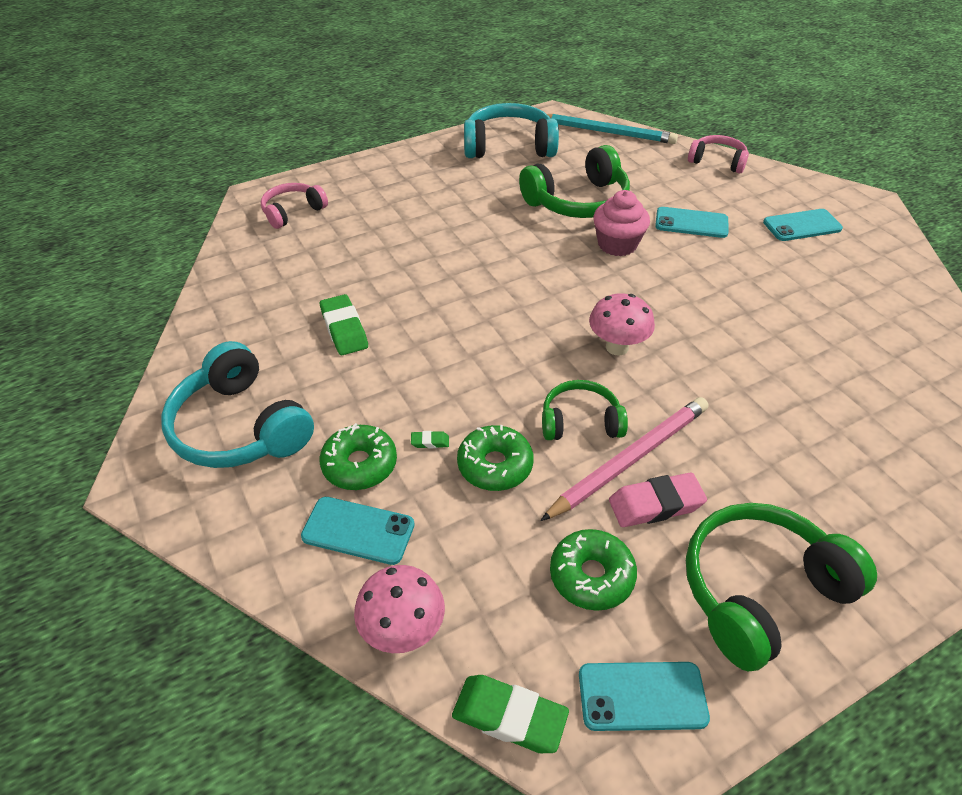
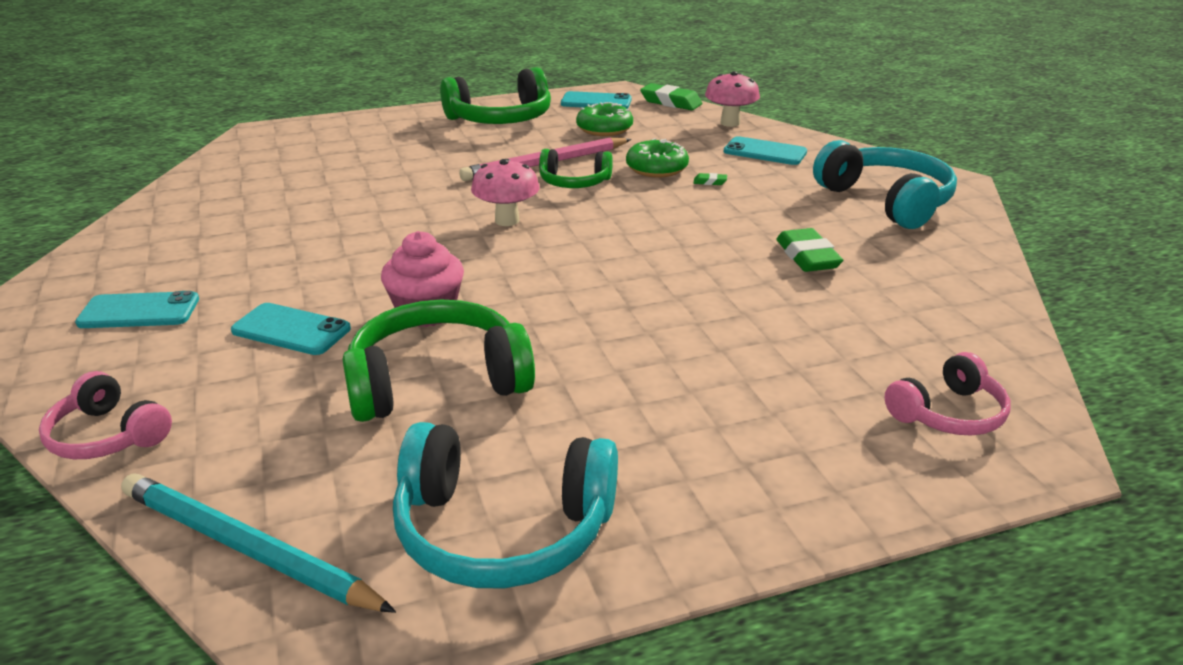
camera: 170 degrees left, 15 degrees down
green donut [320,423,397,490] -> none
pink eraser [609,473,707,527] -> none

